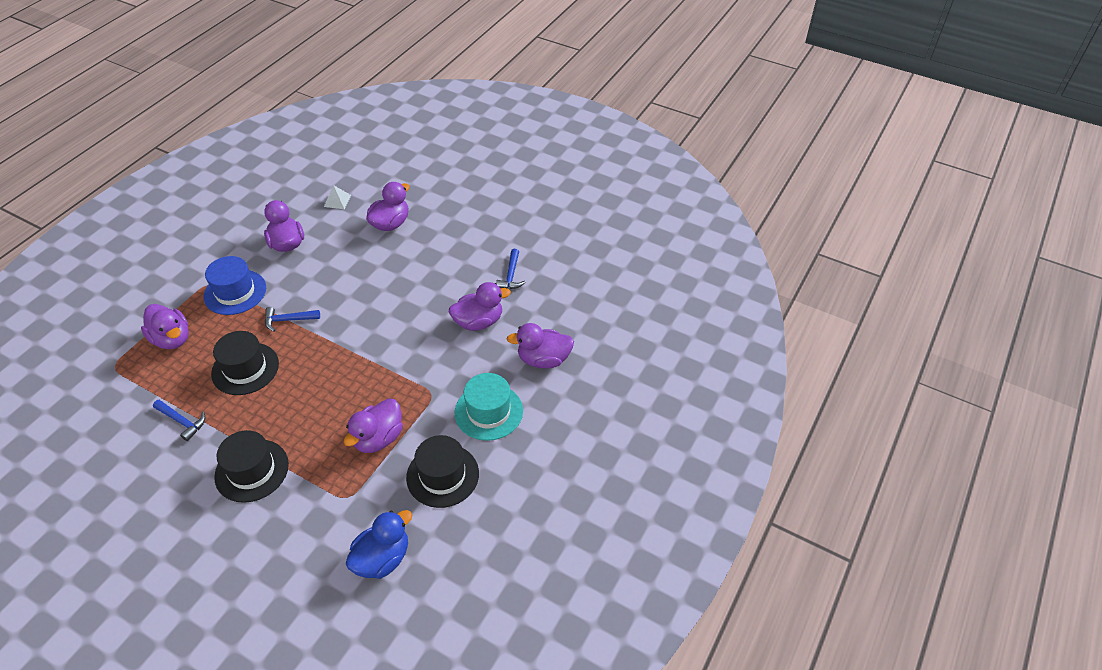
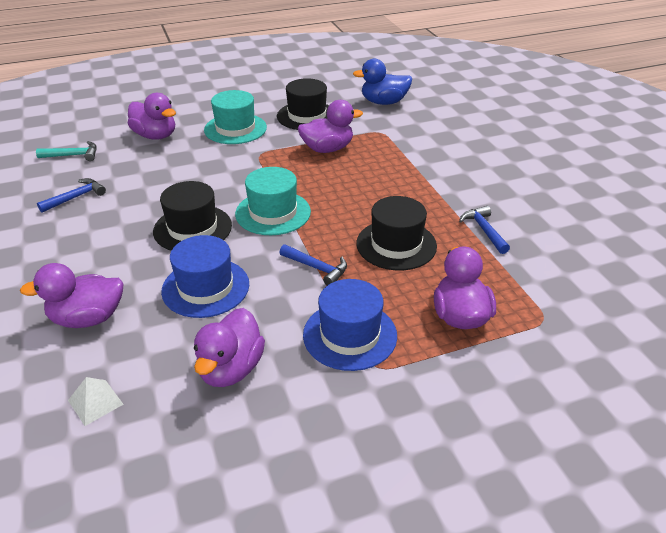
camera: 140 degrees left, 10 degrees down
black hat [214,430,289,503] -> black hat moved to [153,181,232,251]
purple duck [449,282,511,331] -> none
none -> turquoise hammer [36,141,97,161]
none -> blue hat [161,235,249,318]
none -> turquoise hat [235,167,311,235]

